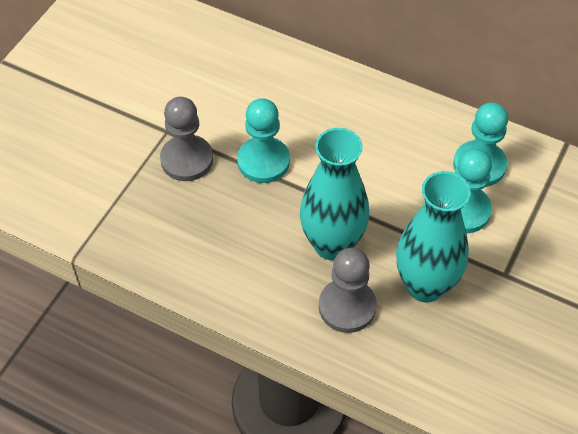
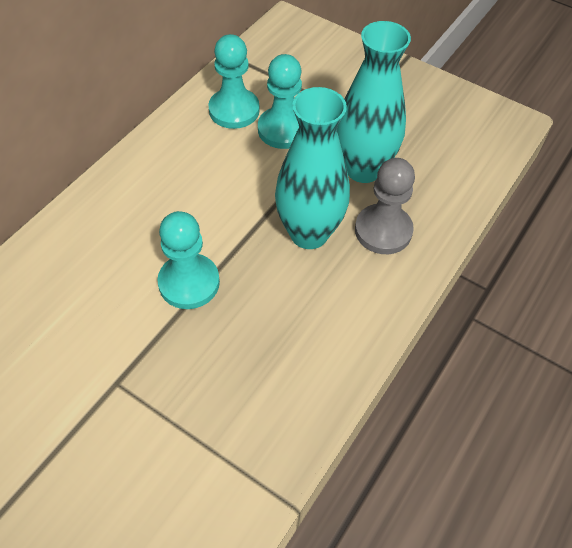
camera: 85 degrees left, 0 degrees up
grey pawn [160,97,213,181] -> none

